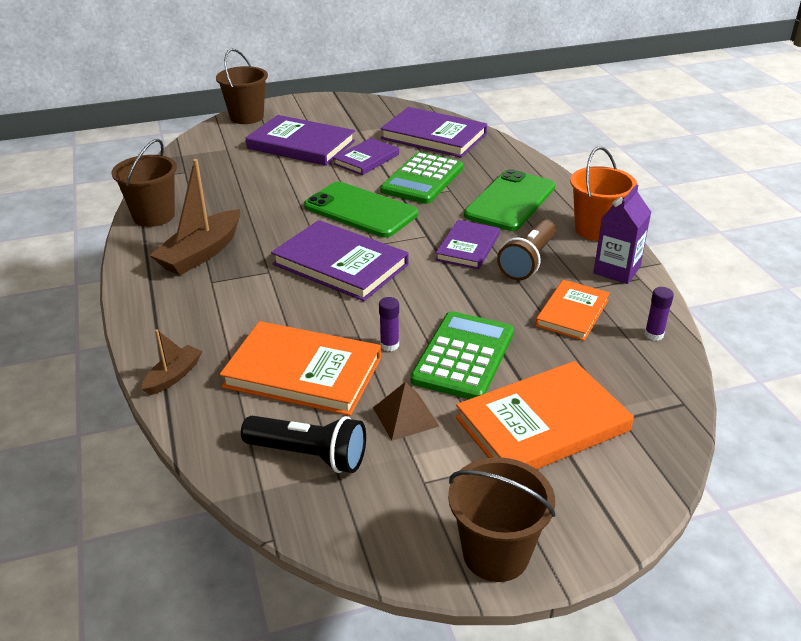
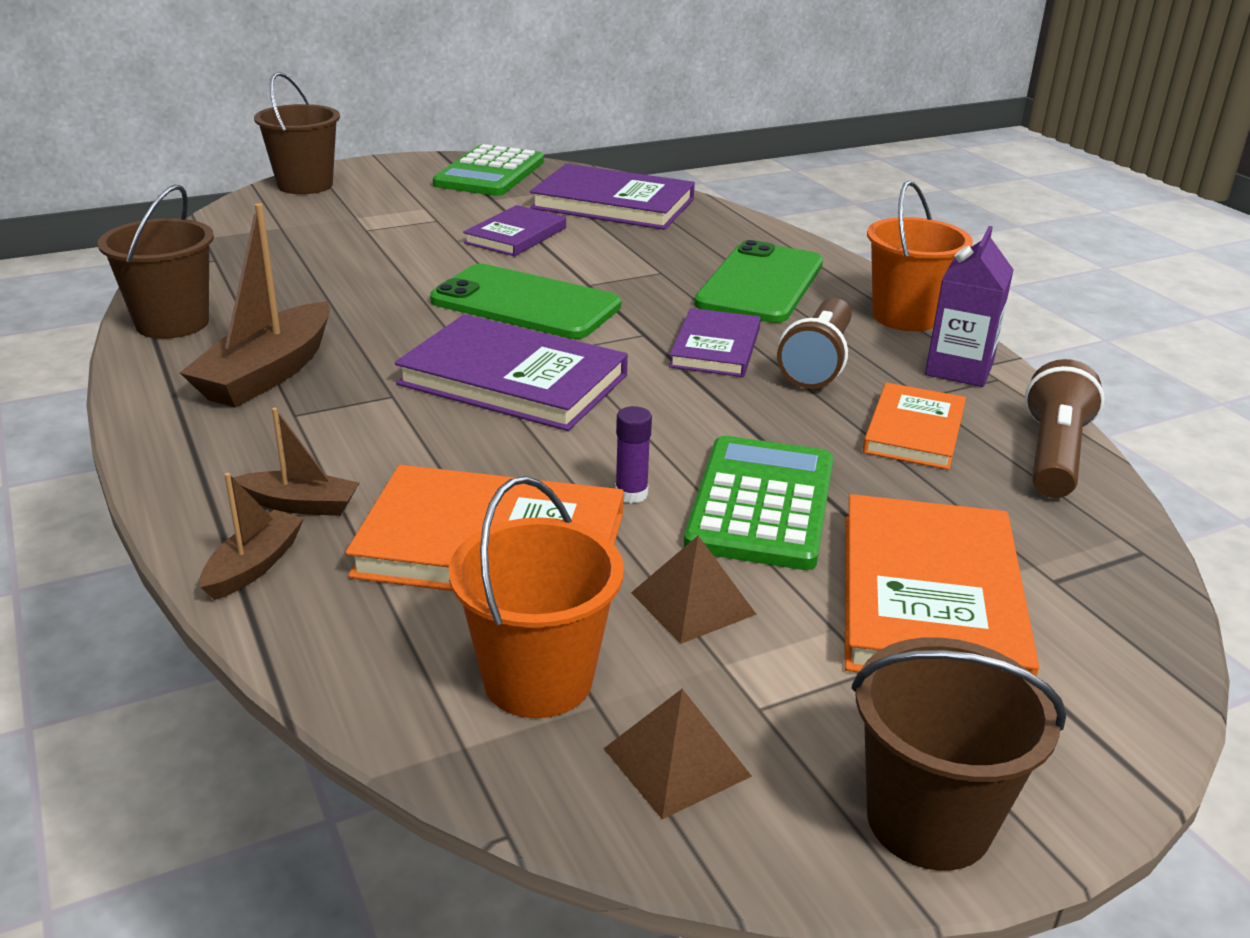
camera: 10 degrees left, 5 degrees down
black flashlight [241,416,366,473] -> orange bucket [449,476,624,718]
purple book [246,115,355,166] -> none
green calculator [380,152,463,204] -> green calculator moved to [433,144,544,196]
orange book [456,361,634,470] -> orange book turned 45 degrees counterclockwise [845,494,1039,677]
purple glue stick [644,287,674,341] -> brown flashlight [1025,359,1104,498]
none -> brown boat [233,408,359,516]
none -> brown pyramid [603,689,752,819]

